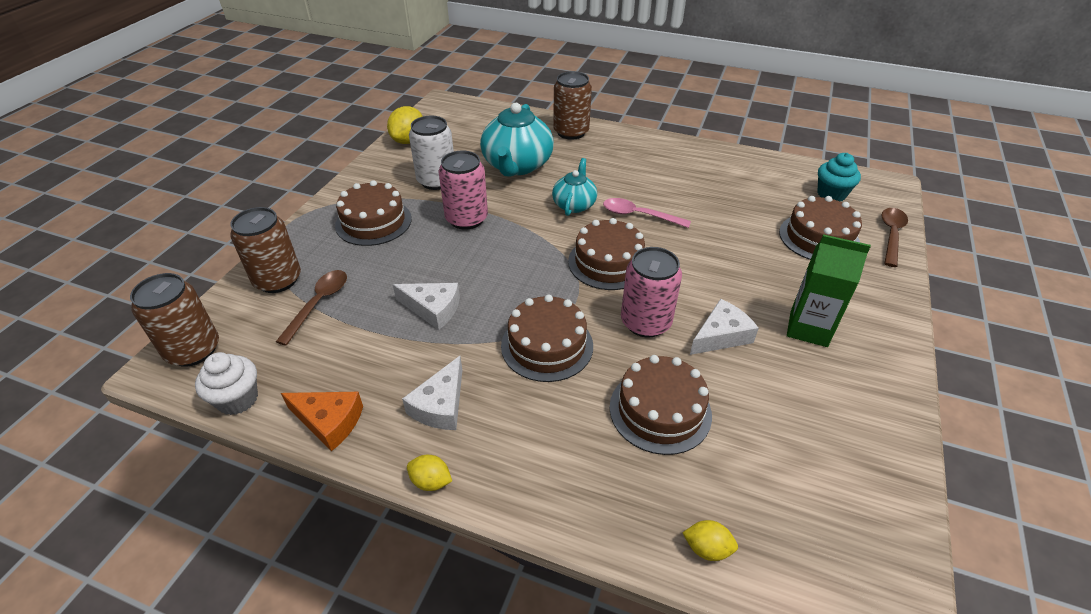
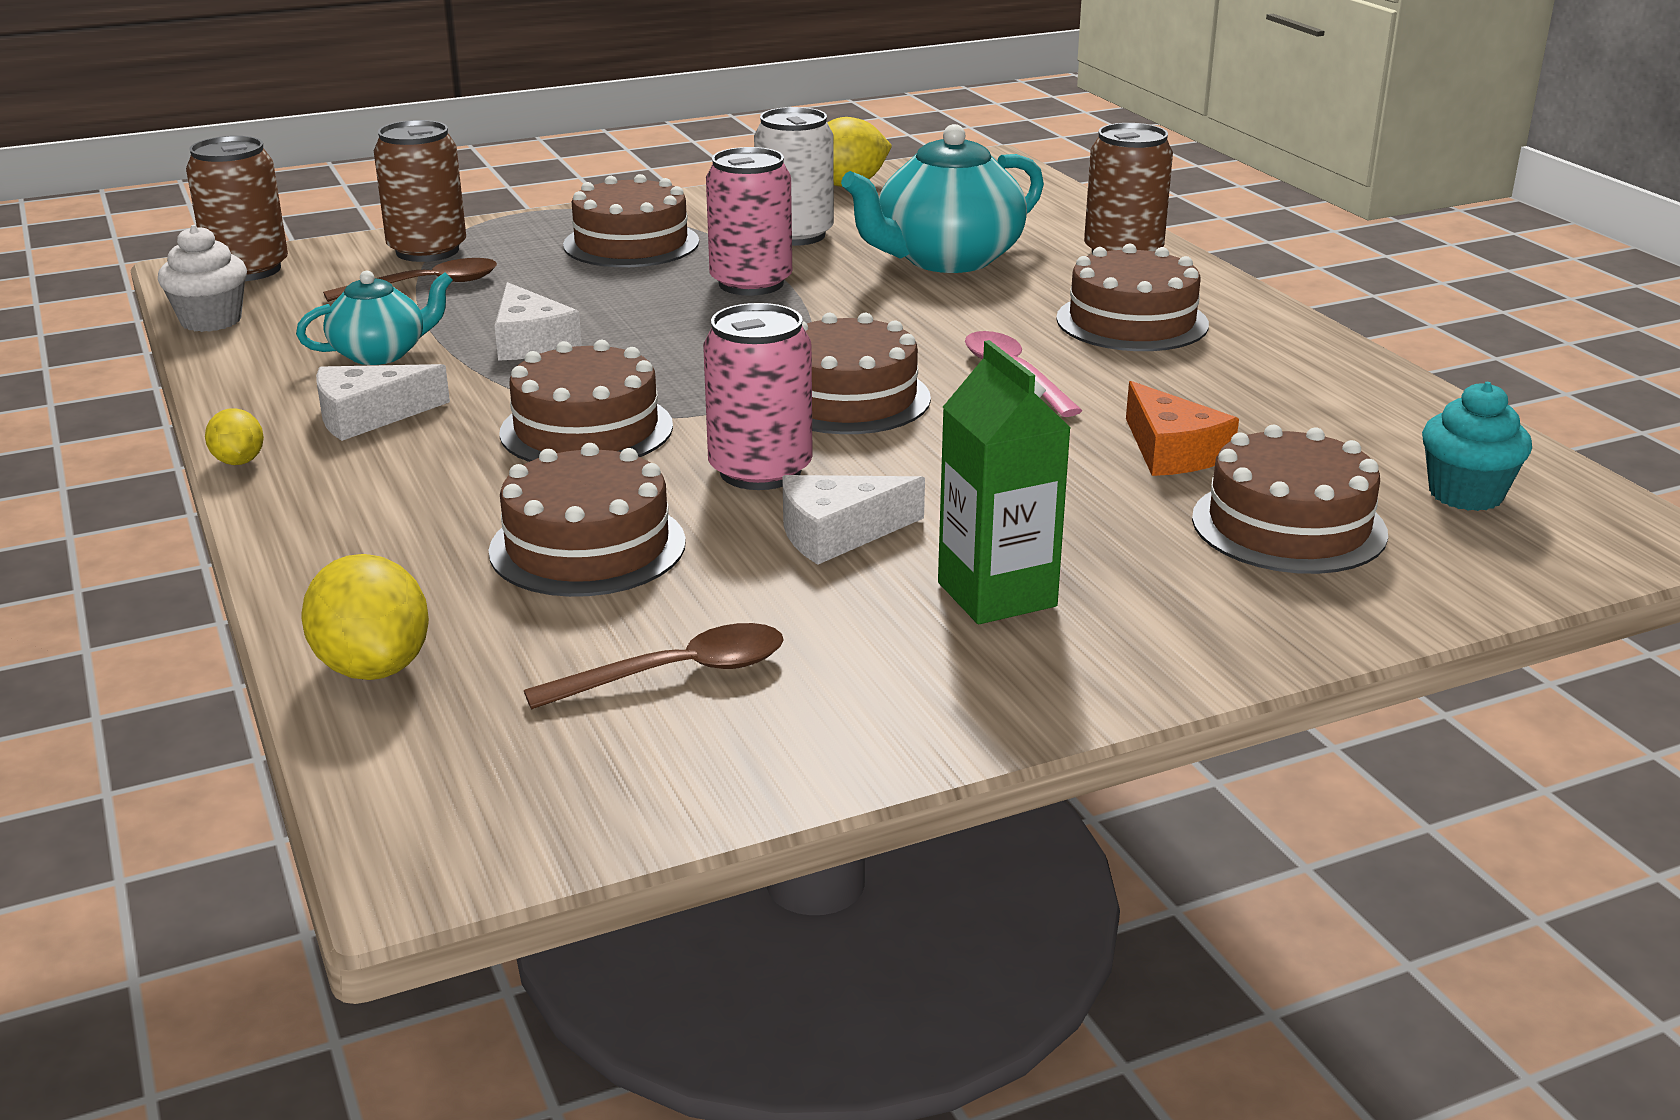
camera: 45 degrees right, 15 degrees down
orange cheese [281,392,363,451] -> orange cheese moved to [1126,381,1239,476]
turquoise teapot [552,158,597,216] -> turquoise teapot moved to [296,271,453,365]
yellow lemon [682,520,738,561] -> yellow lemon [301,554,429,680], size x1.77
white cheese [690,299,759,355] -> white cheese turned 150 degrees clockwise [782,475,925,565]
brown spoon [882,208,908,267] -> brown spoon moved to [524,623,783,710]
none -> brown cake [1056,244,1209,351]

